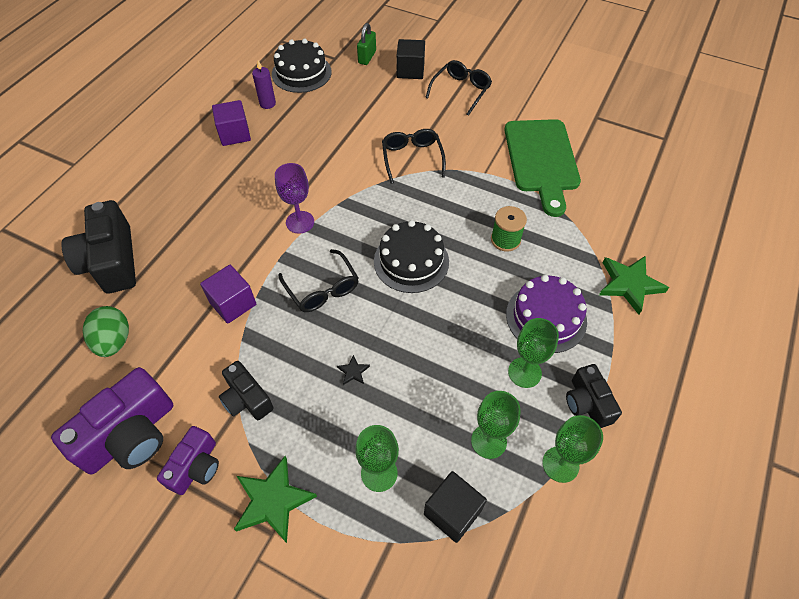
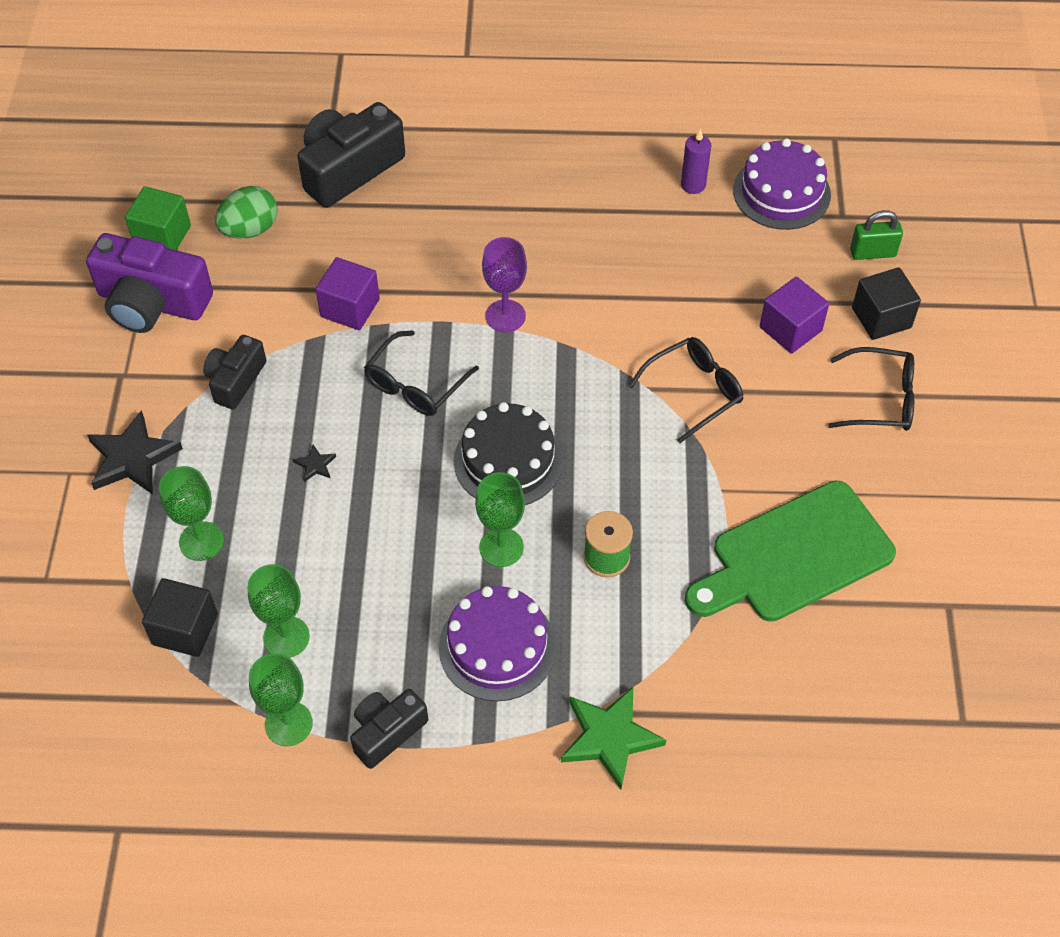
camera: 65 degrees right, 0 degrees up
purple camera [157,426,219,495] -> none
purple cube [212,100,251,146] -> purple cube moved to [760,277,829,353]
green star [234,456,317,543] -> black star [87,410,183,495]
black cake [272,39,332,93] -> purple cake [733,139,831,230]
green goblet [508,318,559,388] -> green goblet moved to [475,472,525,567]
none -> green cube [125,186,191,250]

